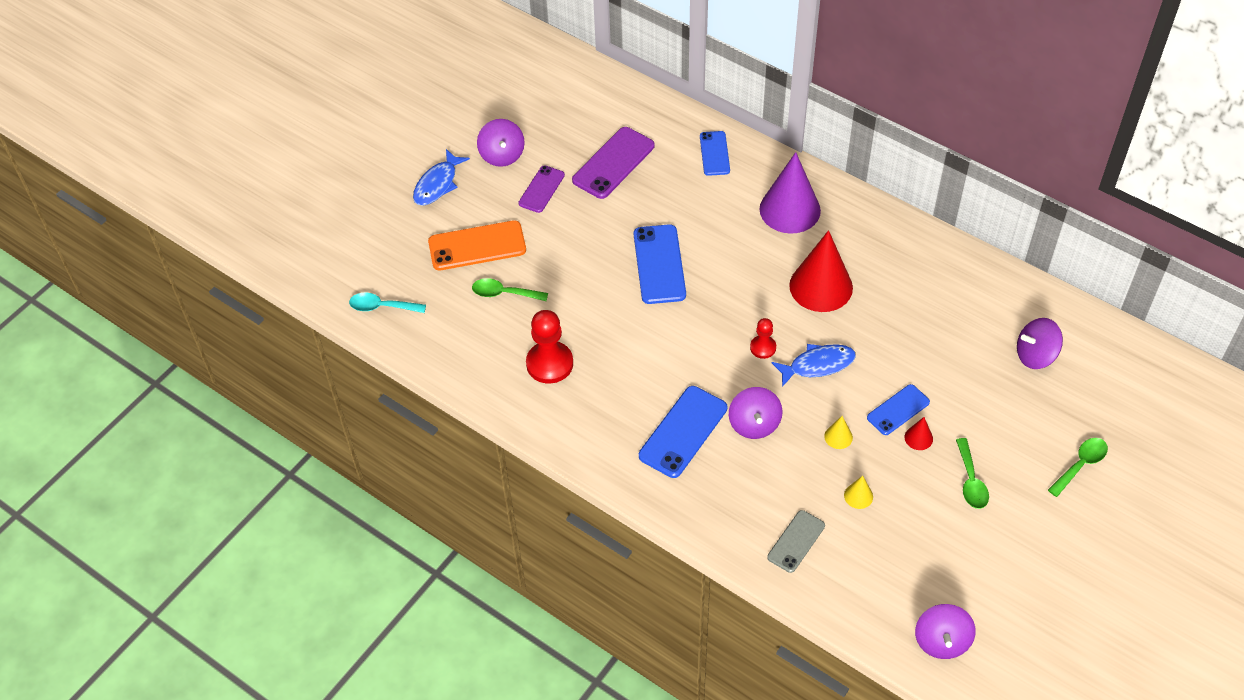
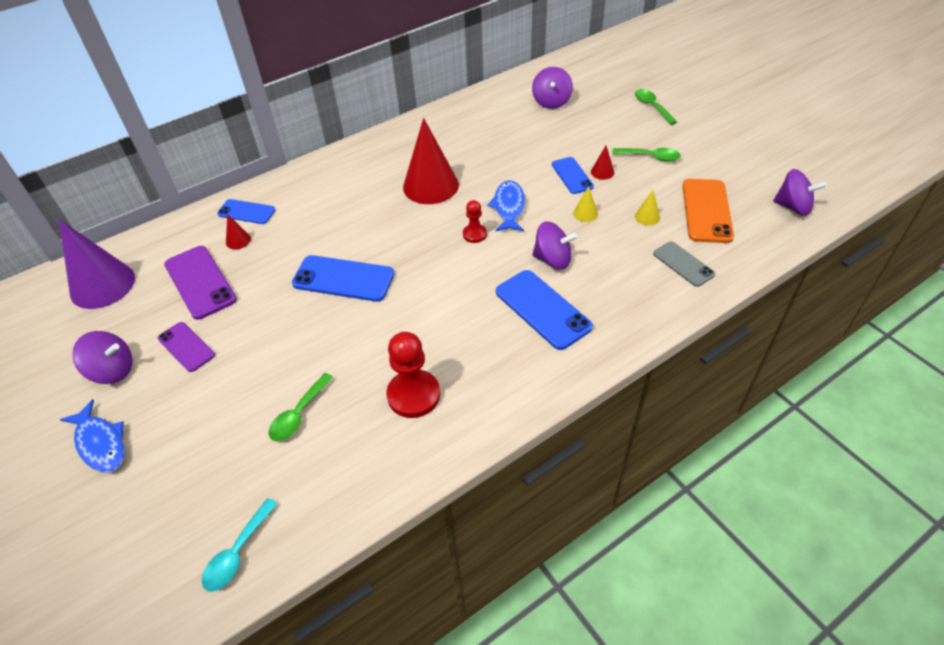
camera: 70 degrees left, 5 degrees down
orange phone [428,220,526,270] -> orange phone moved to [682,179,734,243]
purple cone [759,152,821,234] -> purple cone moved to [59,219,135,309]
none -> red cone [226,214,251,249]

